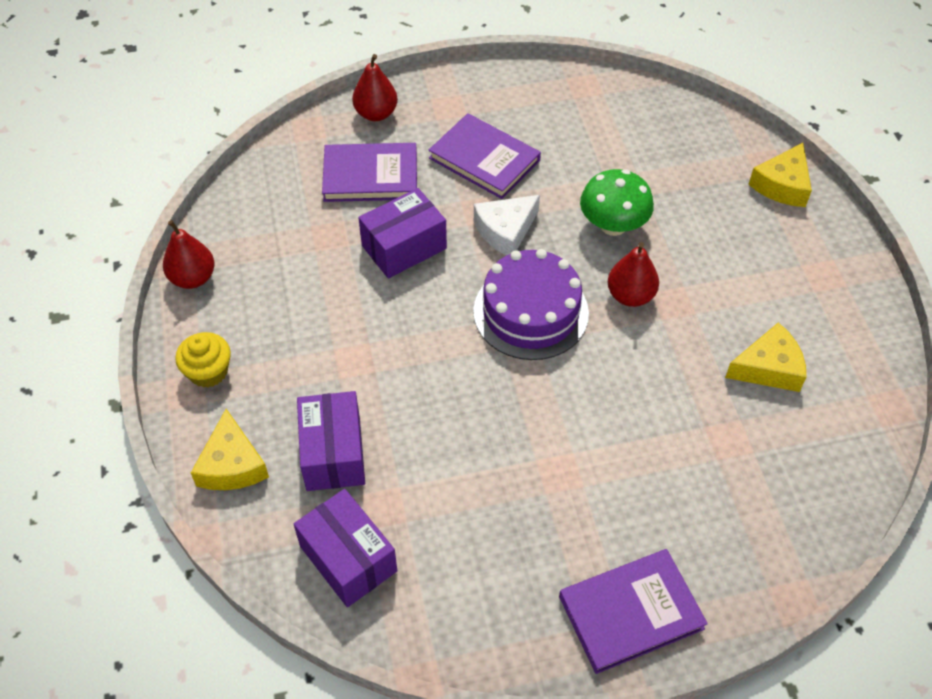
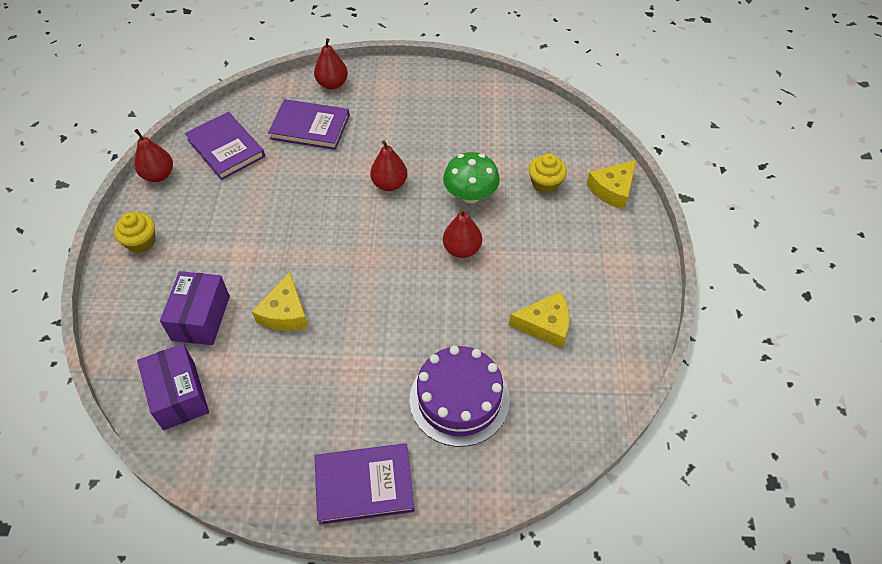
camera: 15 degrees right, 0 degrees up
yellow cheese [191,409,269,490] -> yellow cheese moved to [252,272,308,331]
purple box [358,188,447,278] -> none
purple book [429,113,541,199] -> purple book moved to [185,112,265,180]
purple cake [473,249,589,360] -> purple cake moved to [410,346,510,447]
white cheese [474,195,540,255] -> red pear [370,140,407,191]
none -> yellow cupcake [529,153,567,194]

